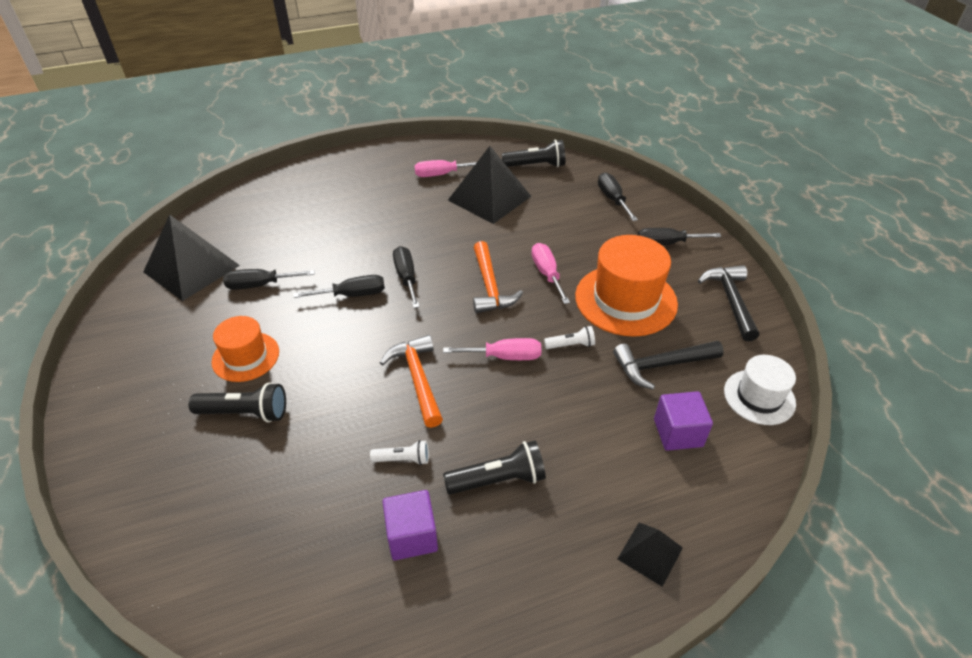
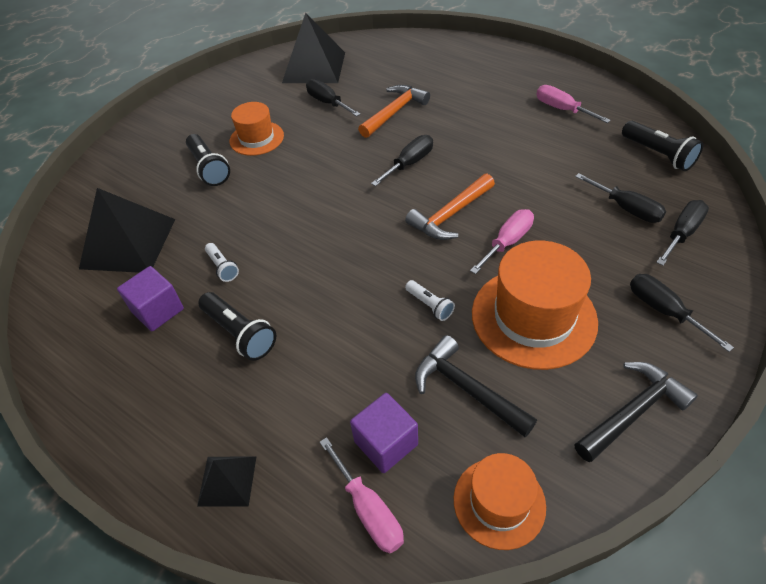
camera: 60 degrees right, 5 degrees up
black screwdriver [293,275,385,298] -> black screwdriver moved to [575,173,666,223]
orange hammer [380,335,443,428] -> orange hammer moved to [358,85,430,138]
pink screwdriver [443,338,541,360] -> pink screwdriver moved to [320,437,404,554]
black pyramid [448,146,531,224] -> black pyramid moved to [79,188,175,273]
white hat [724,355,796,425] -> orange hat [454,453,546,550]

